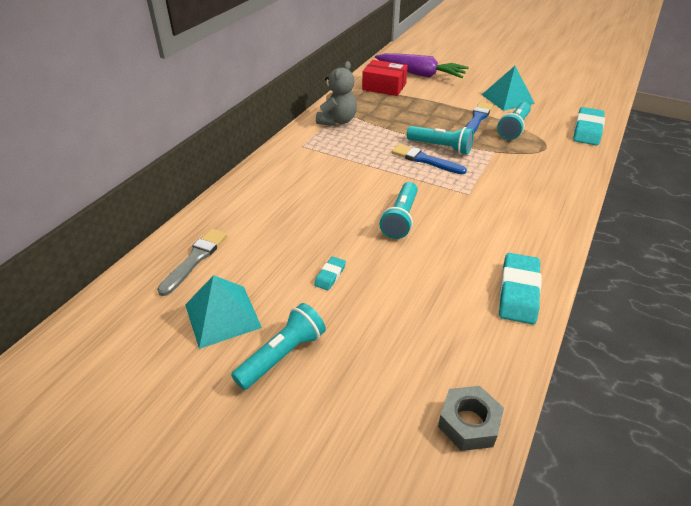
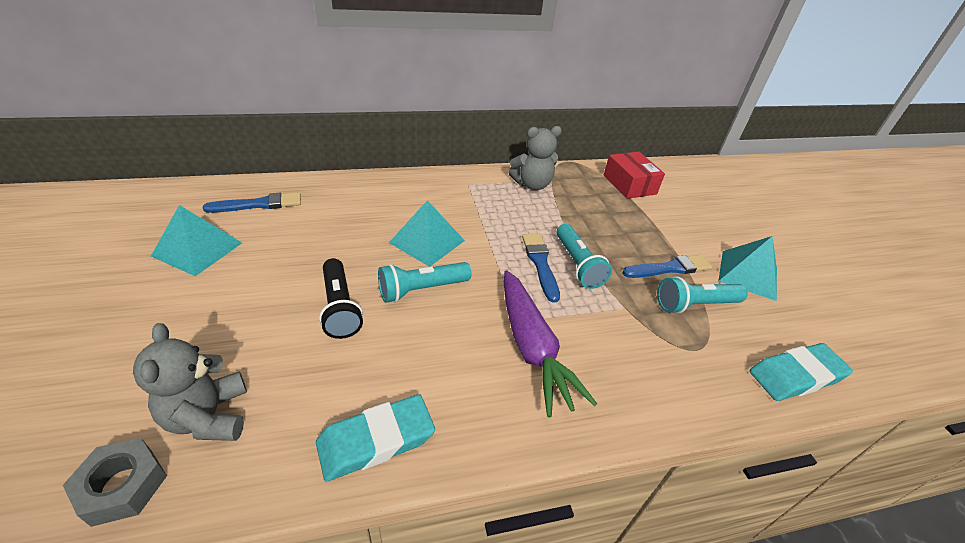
camera: 45 degrees right, 0 degrees up
grey brush [157,229,227,296] -> blue brush [203,192,301,213]
turquoise flashlight [231,303,326,390] -> none
turquoise eraser [314,256,346,290] -> none
purple carrot [375,53,469,78] -> purple carrot moved to [504,270,597,417]
none -> grey teddy bear [133,323,247,441]
none -> black flashlight [319,258,363,339]
none -> turquoise pyramid [389,200,465,267]

